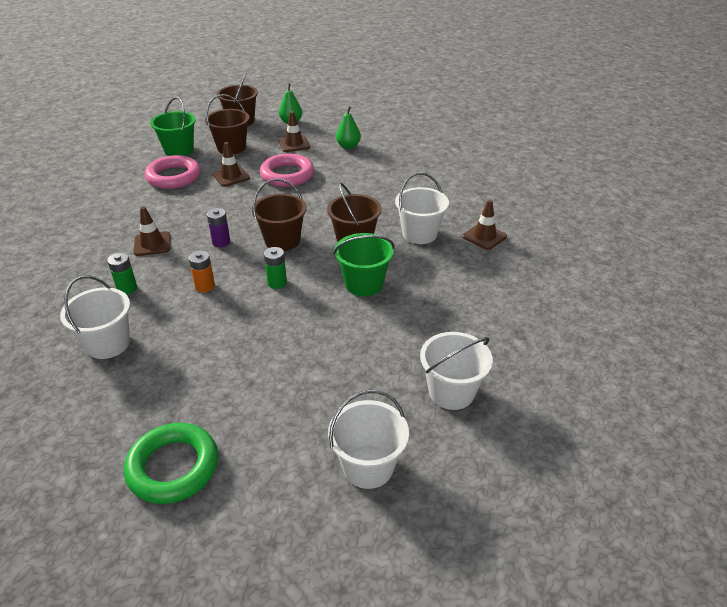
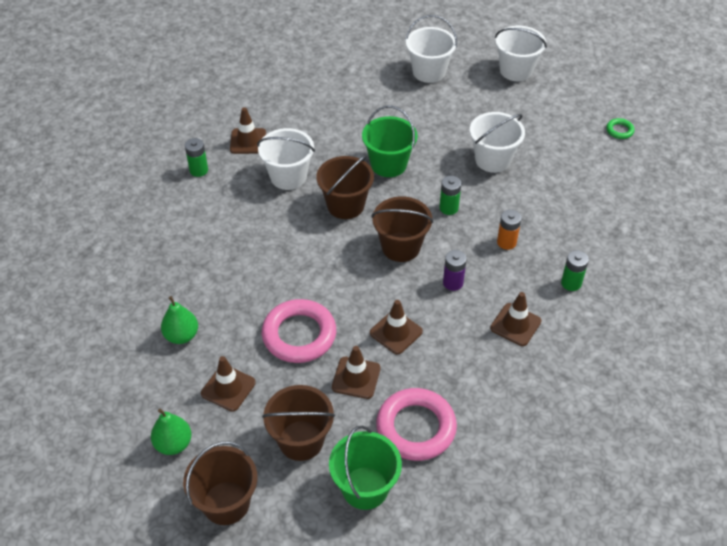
camera: 135 degrees left, 10 degrees up
white bucket [60,276,130,359] -> white bucket moved to [470,112,525,173]
green ring [124,423,218,504] -> green ring [606,118,635,139], size x0.45
none -> green battery [185,138,208,177]
none -> brown traffic cone [370,300,423,355]

